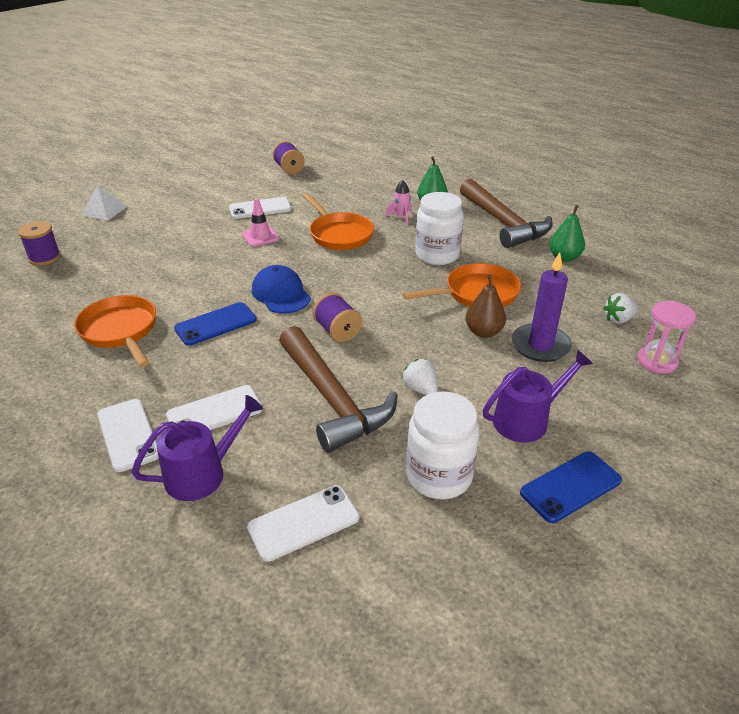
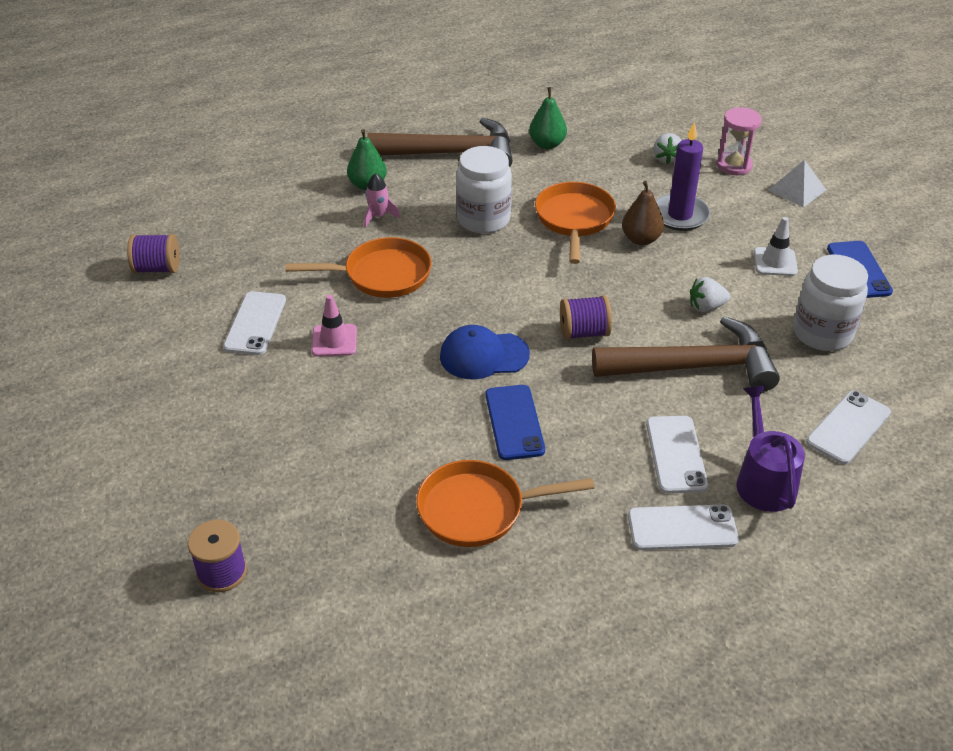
camera: 65 degrees left, 5 degrees up
white pyramid [81,185,128,221] -> white pyramid moved to [769,160,826,208]
white phone [247,485,359,562] -> white phone turned 45 degrees clockwise [806,391,891,464]
purple watering can [483,350,593,443] -> white traffic cone [754,217,798,276]

